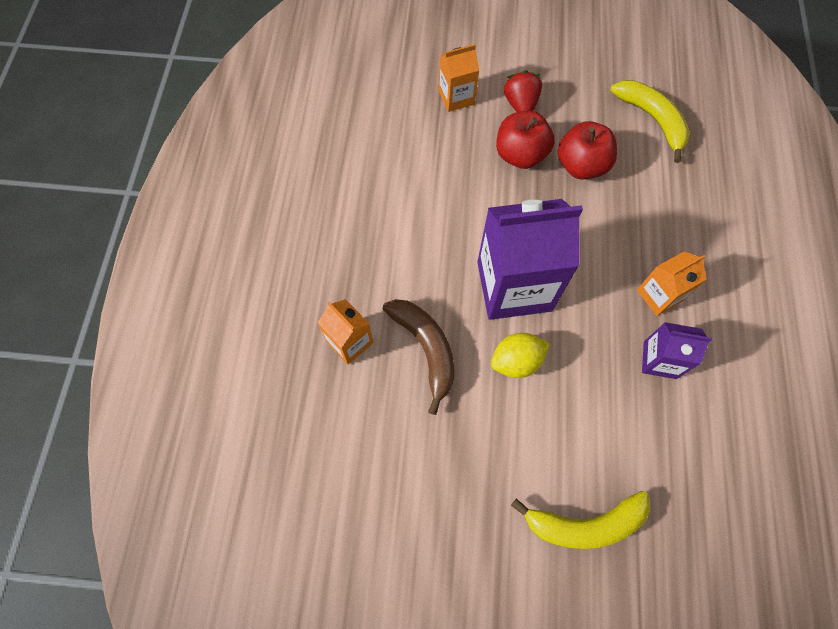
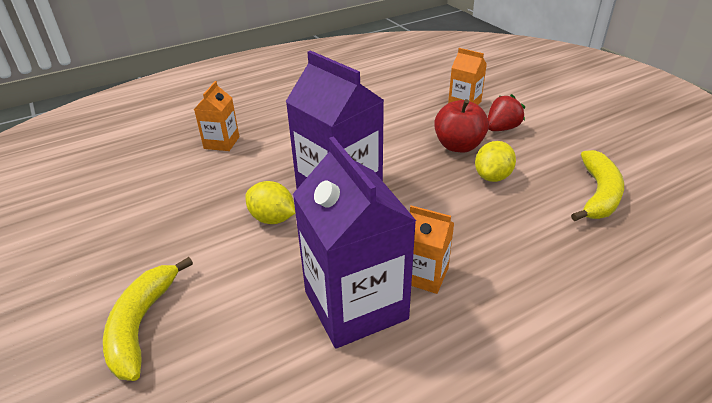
camera: 55 degrees right, 30 degrees down
brown banana [383,299,454,415] -> none
yellow banana [511,491,650,549] -> yellow banana turned 45 degrees clockwise [103,257,193,381]
red apple [558,121,617,179] -> yellow lemon [475,141,516,182]
purple carton [642,322,712,379] -> purple carton [293,136,416,348], size x1.97

